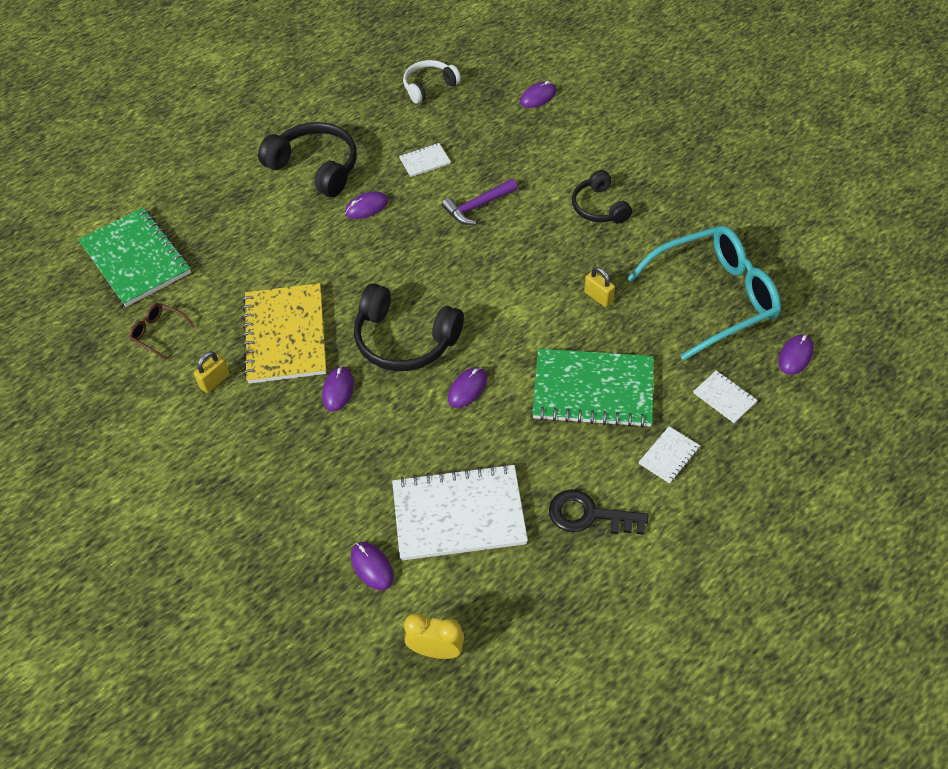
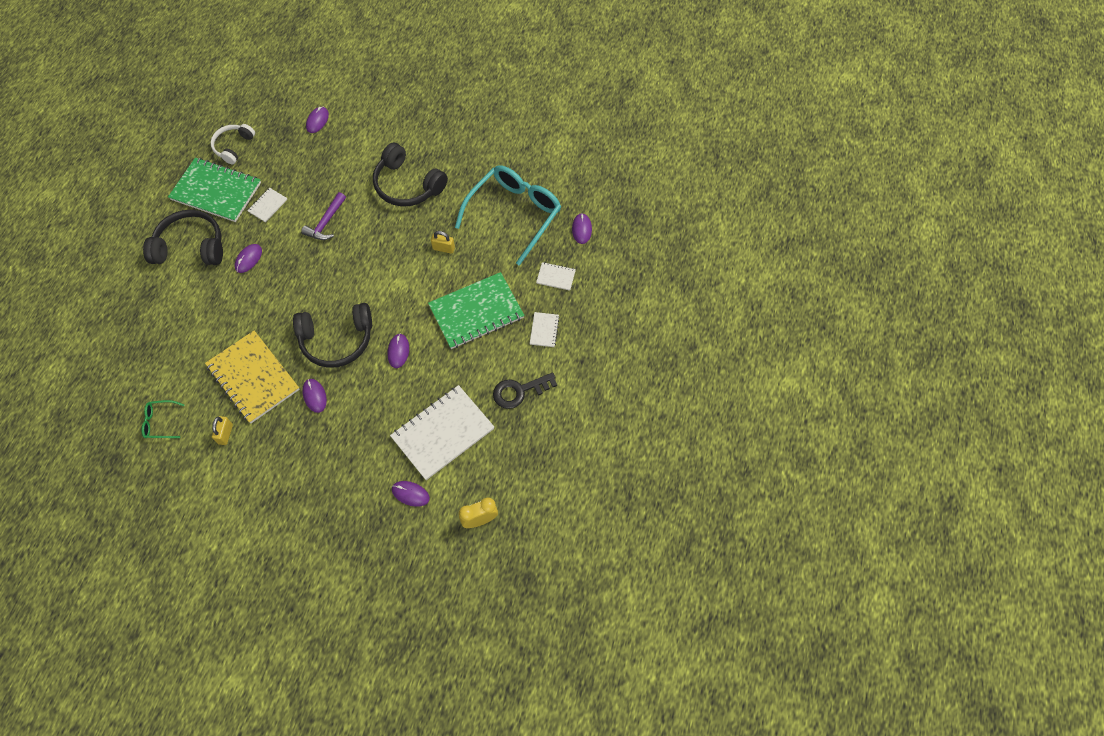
camera: 35 degrees left, 10 degrees up
green notebook [78,208,191,307] -> green notebook moved to [168,158,261,222]
brown glasses [129,303,195,360] -> green glasses [142,400,184,438]
black headphones [572,170,632,223] -> black headphones [373,143,448,206], size x1.60

